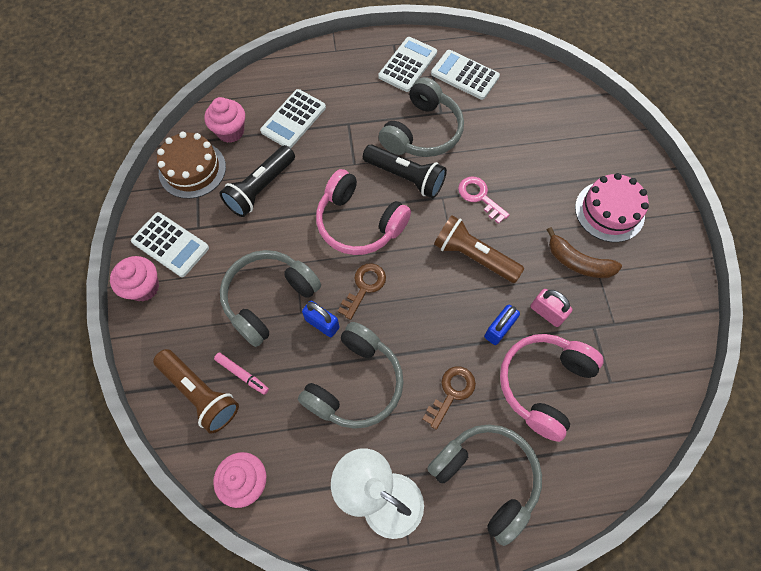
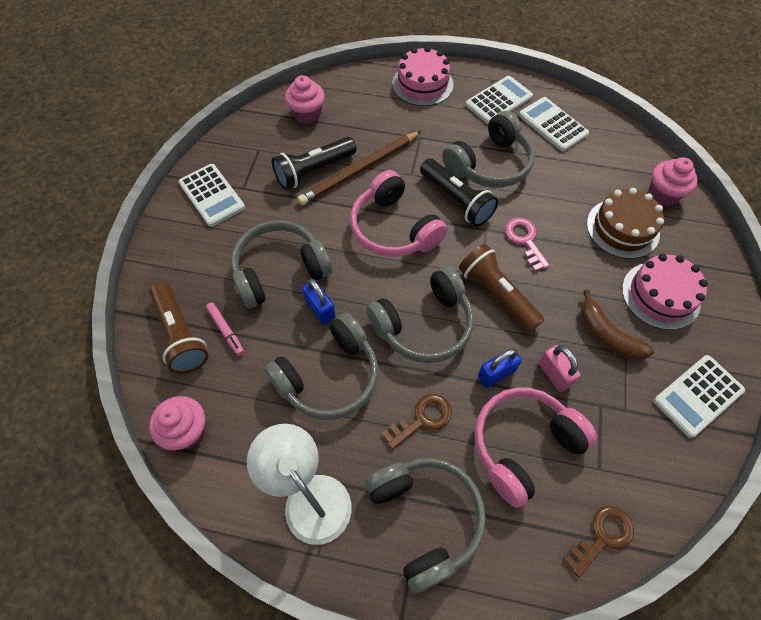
camera: 20 degrees right, 5 degrees down
pink cupcake [110,256,159,301] -> pink cupcake moved to [649,157,698,206]
brown cake [157,132,226,199] -> brown cake moved to [587,188,664,259]
white calculator [260,89,326,148] -> white calculator moved to [653,355,745,438]
brown key [338,263,386,320] -> brown key moved to [563,506,634,577]
none -> brown pencil [297,131,421,205]
none -> grey headphones [367,266,474,363]
none -> pink cake [392,46,453,106]

